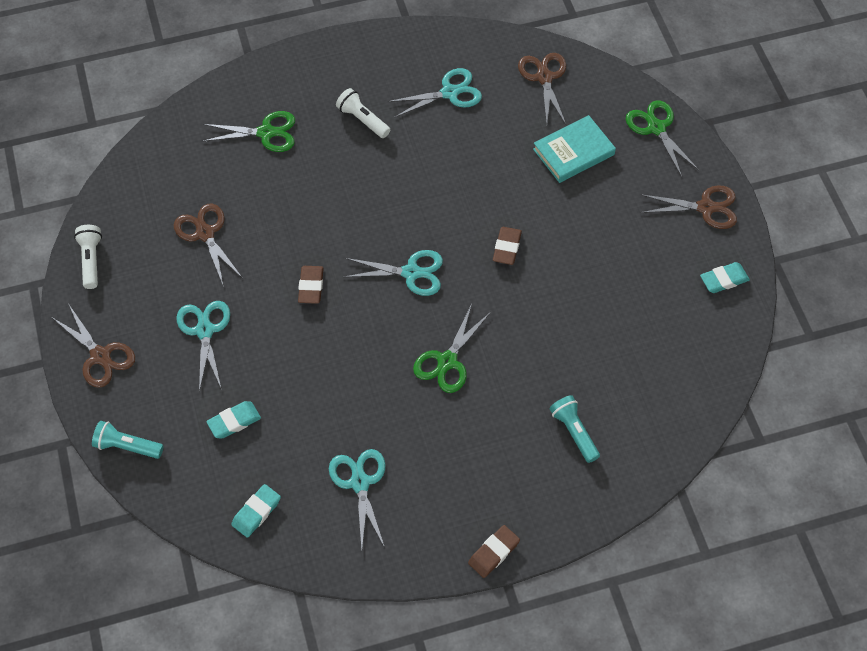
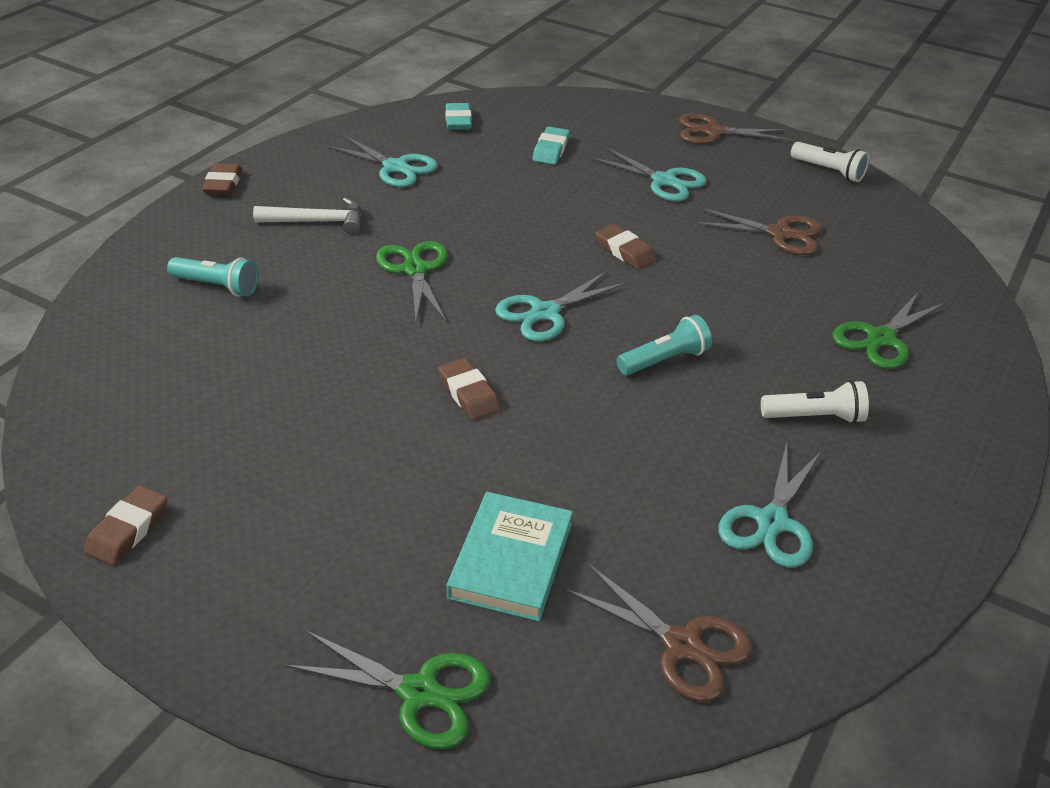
camera: 135 degrees right, 20 degrees down
turquoise flashlight [92,421,164,459] -> turquoise flashlight moved to [616,315,712,375]
brown scissors [640,185,737,229] -> none
turquoise eraser [700,262,750,293] -> brown eraser [84,486,167,565]
none -> white hammer [253,198,362,235]

